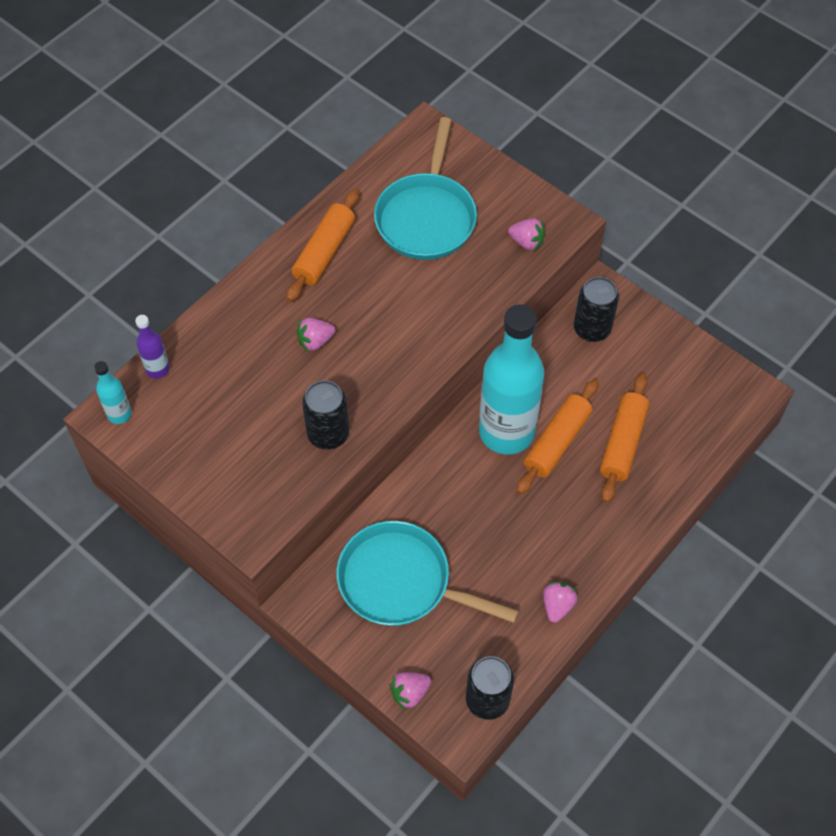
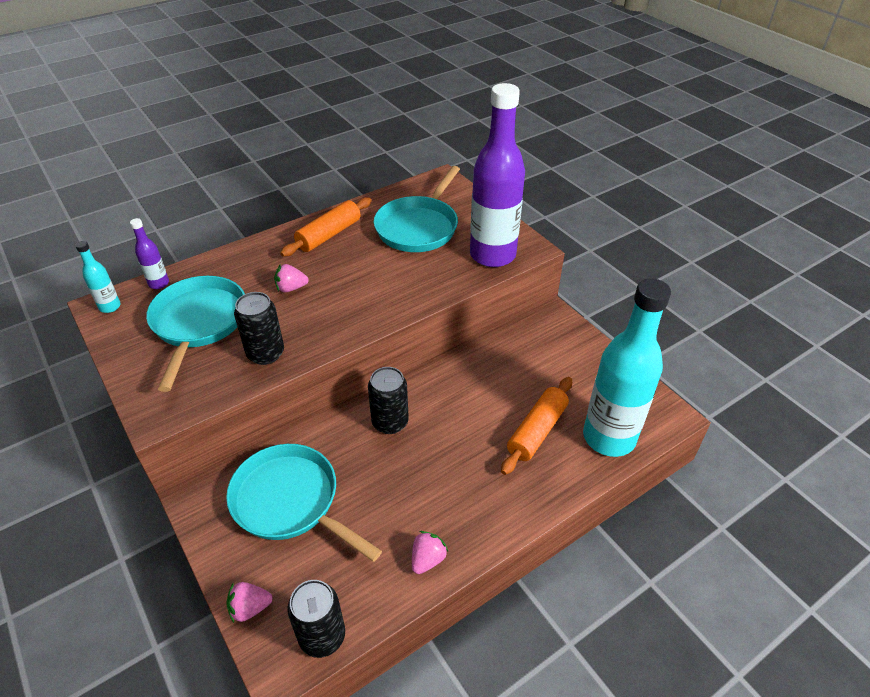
camera: 15 degrees right, 15 degrees down
turquoise bottle [479,304,544,454] -> turquoise bottle moved to [583,278,671,457]
pink strawberry [508,219,545,251] -> purple bottle [470,83,525,267]
orange rolling pin [517,379,599,494] -> none
black can [574,277,619,342] -> black can moved to [368,367,409,434]
none -> turquoise pan [146,276,245,392]

